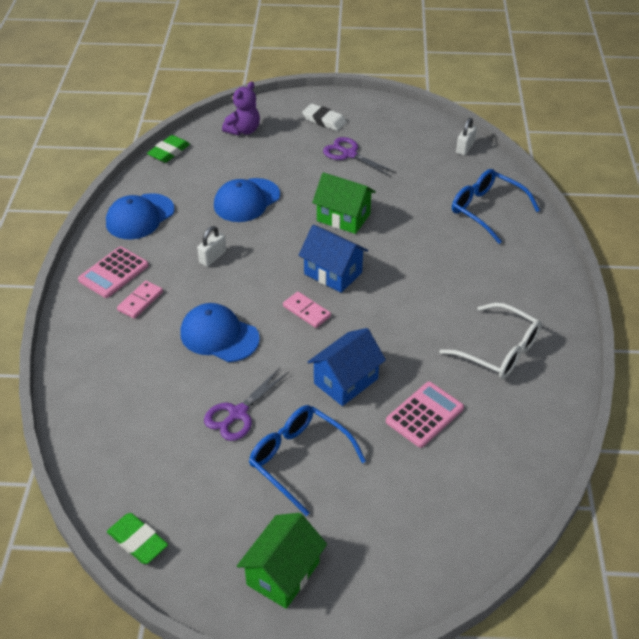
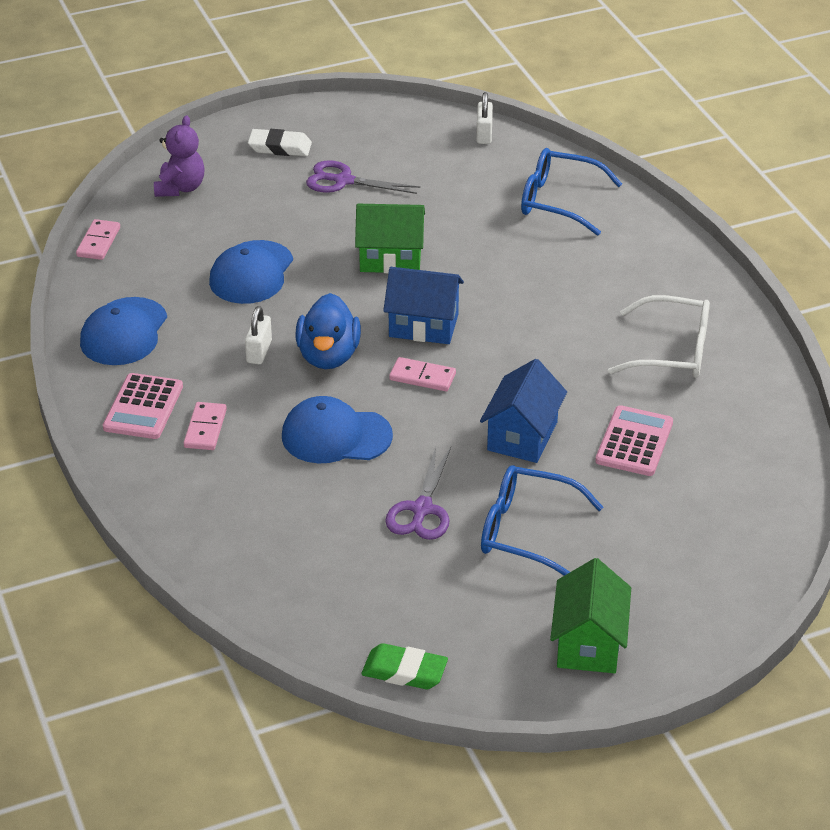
camera: 25 degrees left, 5 degrees down
green eraser [147,135,190,163] -> pink domino [76,219,120,260]
none -> blue duck [295,293,361,369]

